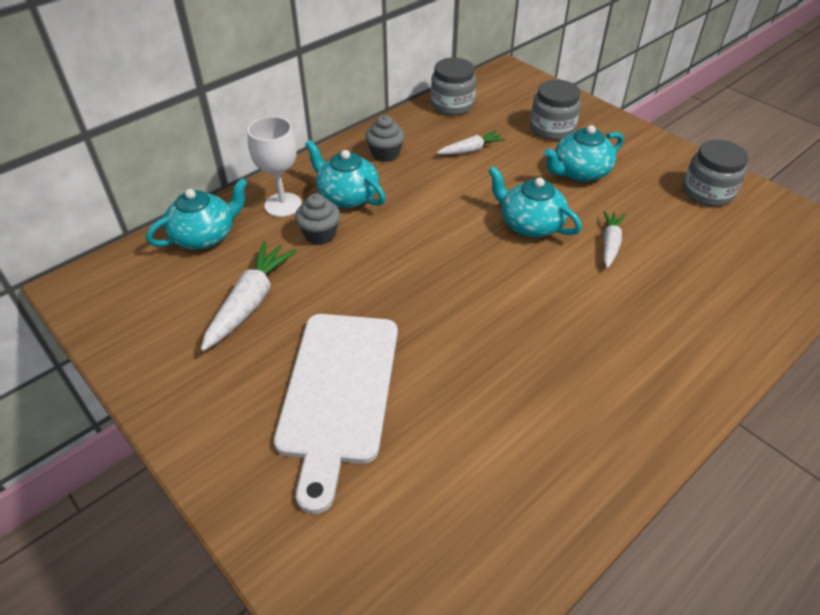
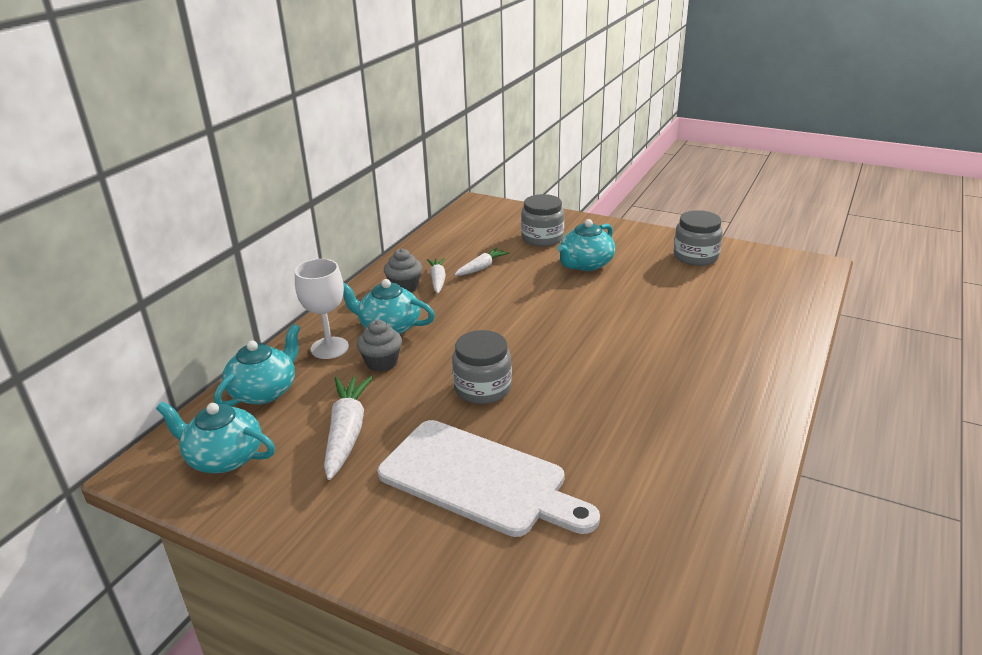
camera: 20 degrees left, 15 degrees down
white cutting board [274,314,398,514] -> white cutting board turned 45 degrees counterclockwise [377,420,600,537]
grey jar [431,58,476,115] -> grey jar moved to [452,330,512,404]
turquoise teapot [488,166,582,237] -> turquoise teapot moved to [156,402,275,473]
white carrot [603,211,625,268] -> white carrot moved to [427,258,446,294]

